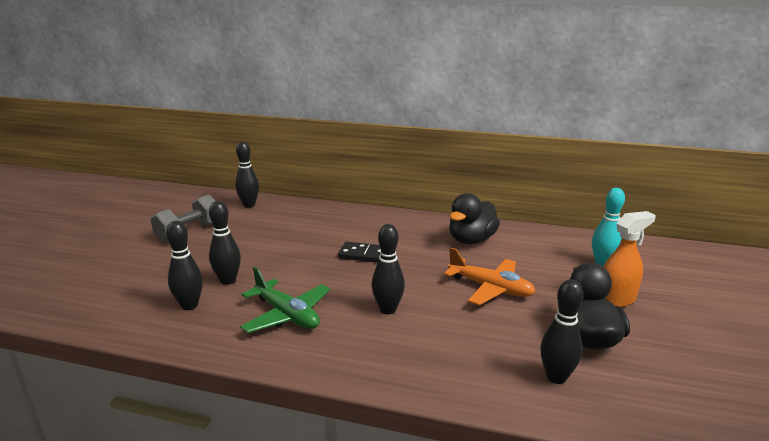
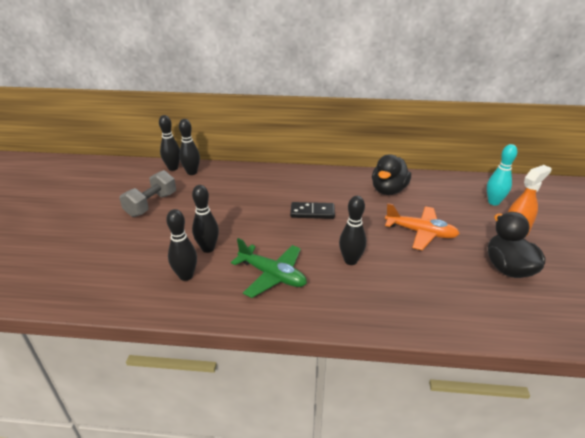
camera: 10 degrees left, 10 degrees up
black bowling pin [540,279,584,384] -> black bowling pin moved to [159,115,180,171]

